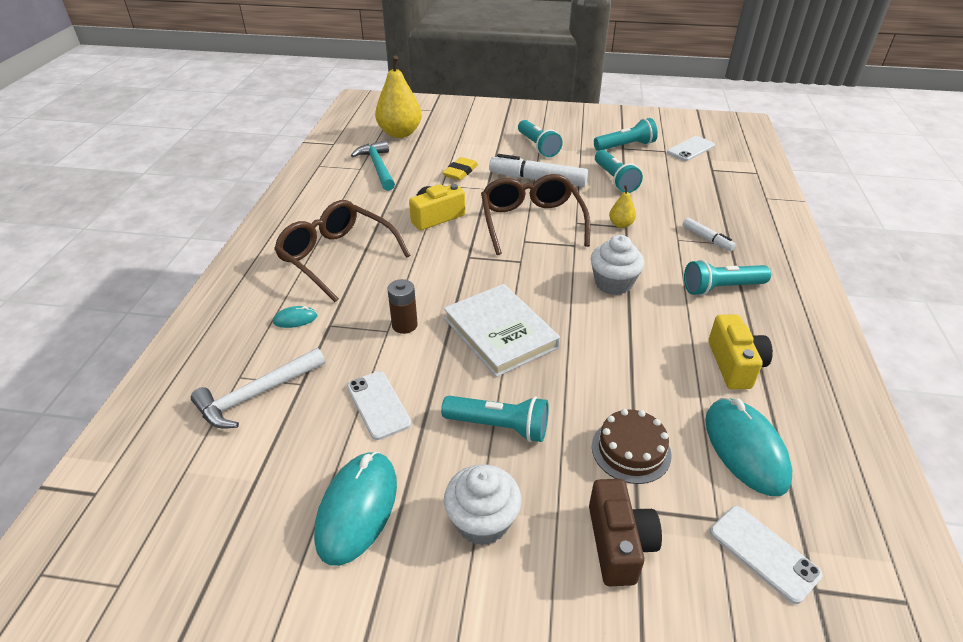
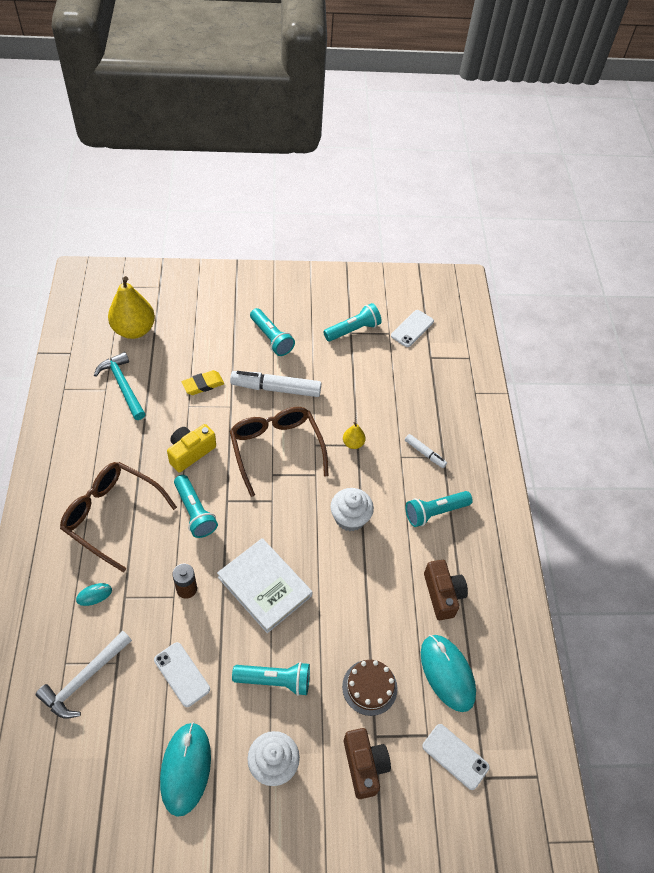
camera: 15 degrees left, 15 degrees up
yellow eraser [442,157,478,180] -> yellow eraser turned 45 degrees clockwise [181,370,224,395]
turquoise flashlight [595,150,643,193] -> turquoise flashlight moved to [174,475,218,538]
yellow camera [709,314,773,389] -> brown camera [424,560,468,620]

